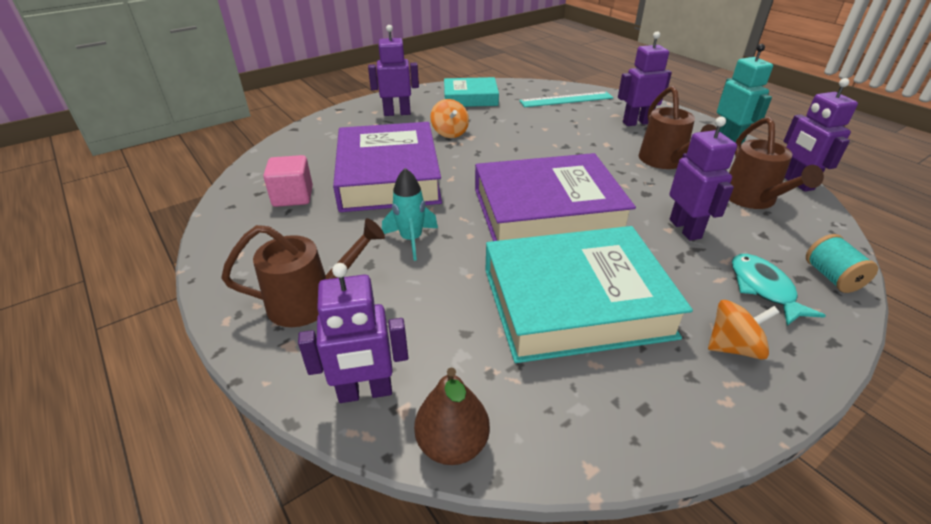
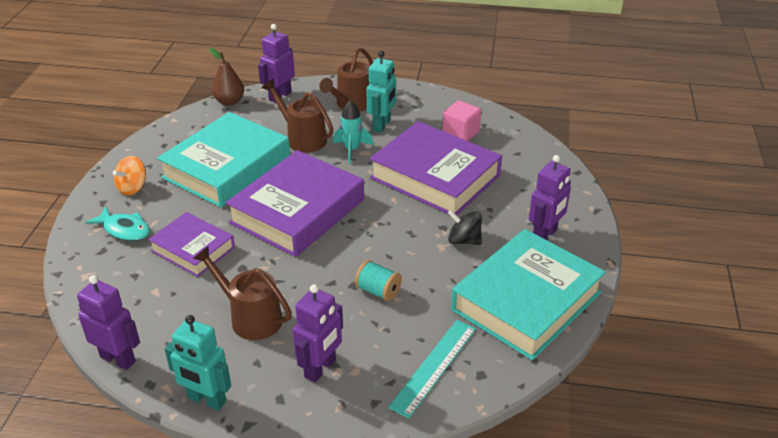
camera: 135 degrees right, 0 degrees up
orange spinning top [431,99,469,138] -> black spinning top [448,210,482,245]
turquoise book [444,77,499,107] -> turquoise book [451,229,606,360], size x1.74
purple robot [669,116,737,241] -> purple book [148,212,235,277]
brown watering can [729,117,824,209] -> brown watering can moved to [262,79,333,153]
turquoise spool [806,234,878,293] -> turquoise spool moved to [355,260,402,302]
none -> turquoise robot [366,51,396,133]

